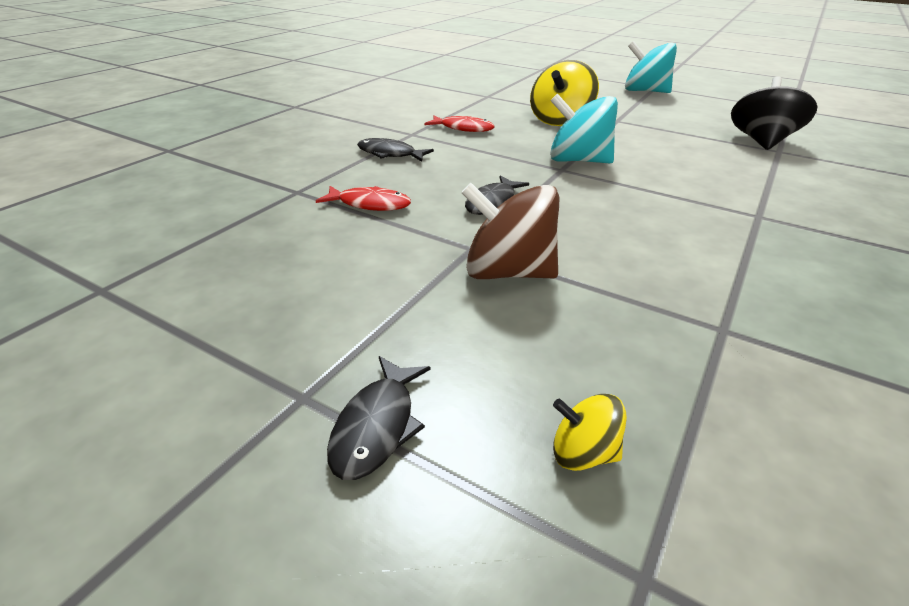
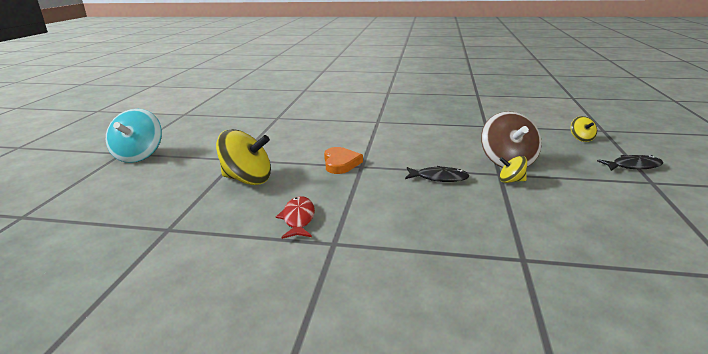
camera: 110 degrees left, 10 degrees down
red fish [316,186,411,211] -> none
black fish [357,138,434,162] -> none
turquoise spinning top [550,93,618,163] -> orange heart [324,147,363,174]
black spinning top [731,76,817,150] -> none
none -> yellow spinning top [499,156,527,183]

